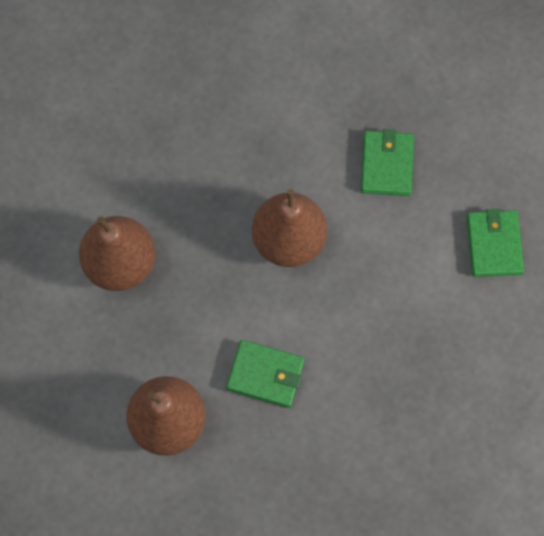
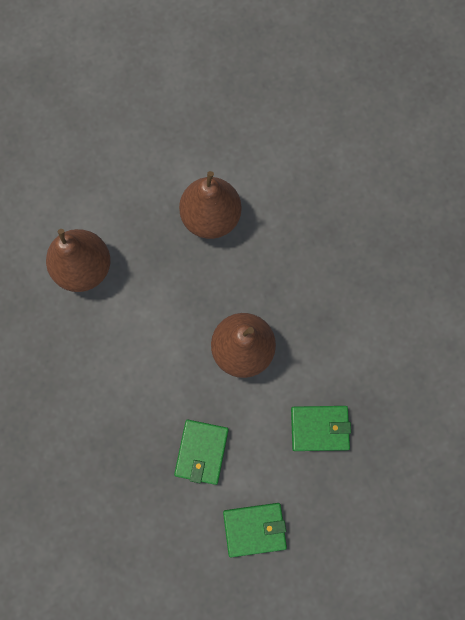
camera: 85 degrees right, 5 degrees up
green wallet [226,340,305,408] -> green wallet moved to [174,420,229,485]

